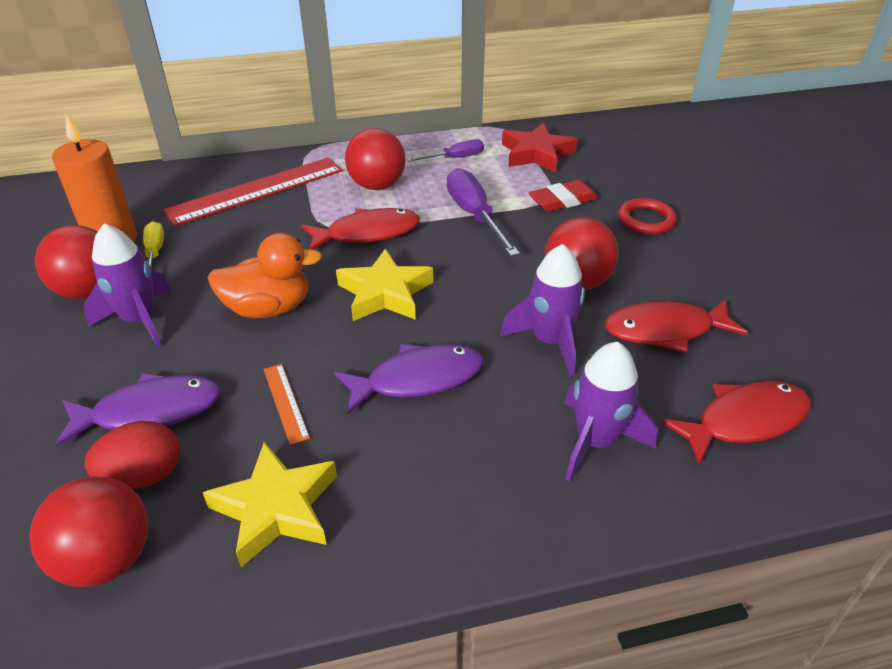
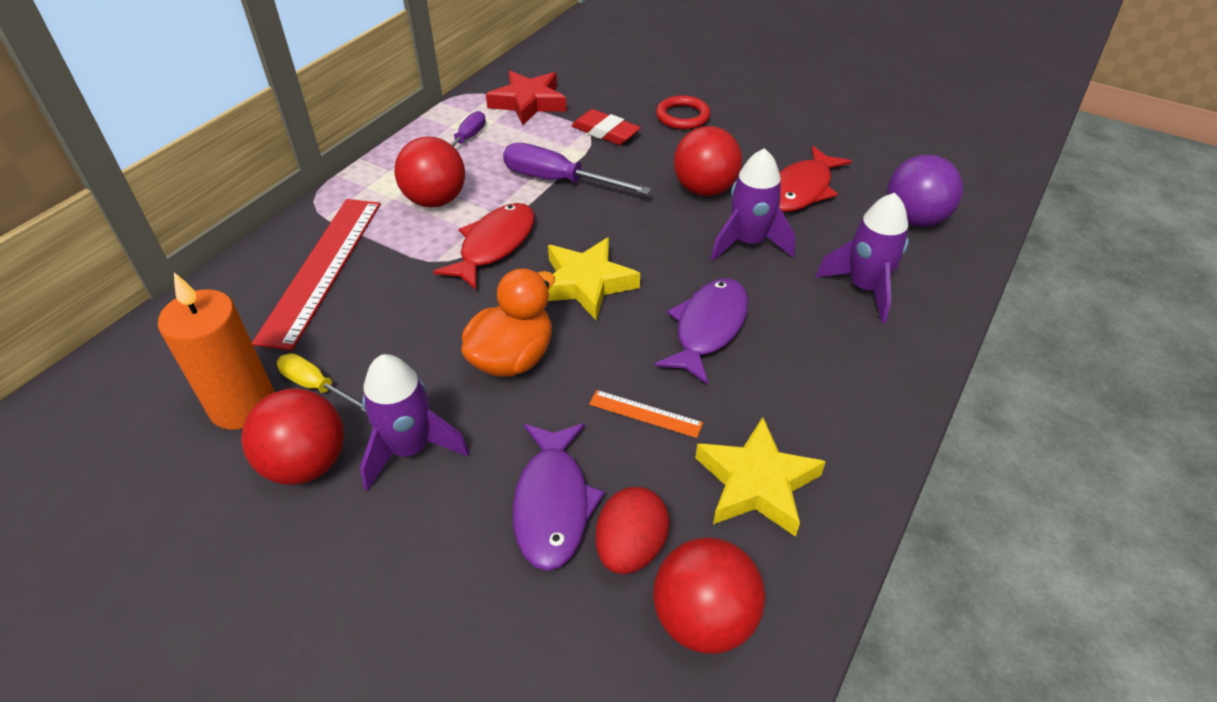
camera: 45 degrees left, 5 degrees up
purple fish [56,373,221,447] -> purple fish turned 150 degrees clockwise [513,423,605,571]
red eraser [529,180,598,212] -> red eraser turned 75 degrees counterclockwise [571,109,641,145]
red fish [661,381,811,465] -> purple ball [887,155,963,227]

